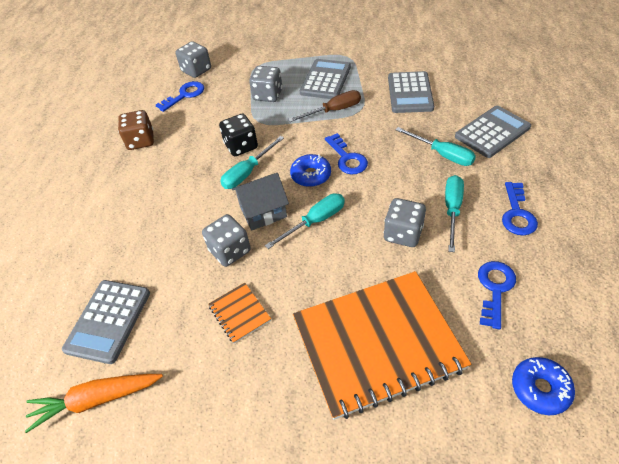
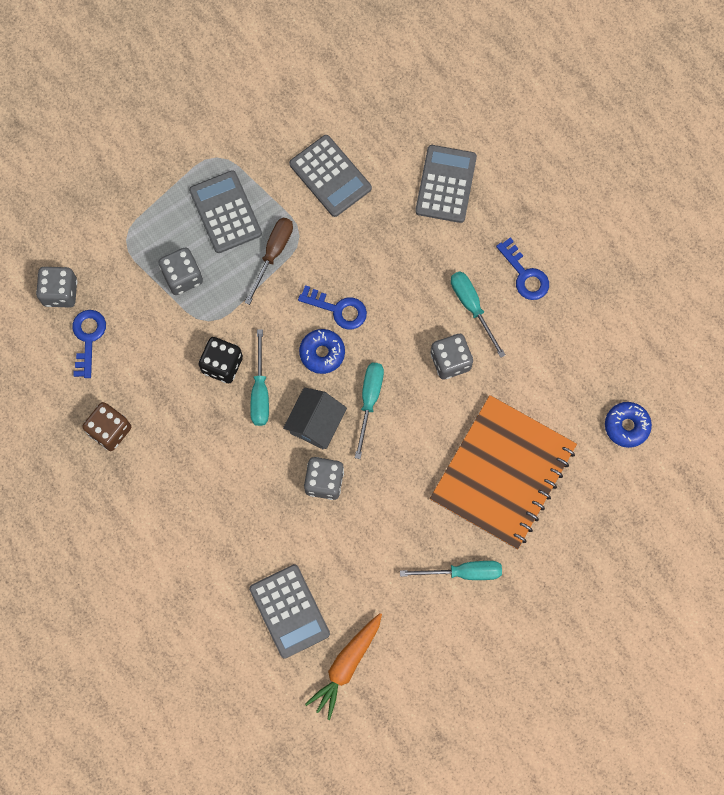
camera: 45 degrees left, 25 degrees up
orange notebook [208,283,271,343] -> none
turquoise screwdriver [395,127,476,166] -> turquoise screwdriver moved to [400,561,502,580]
blue key [478,261,516,329] -> none

